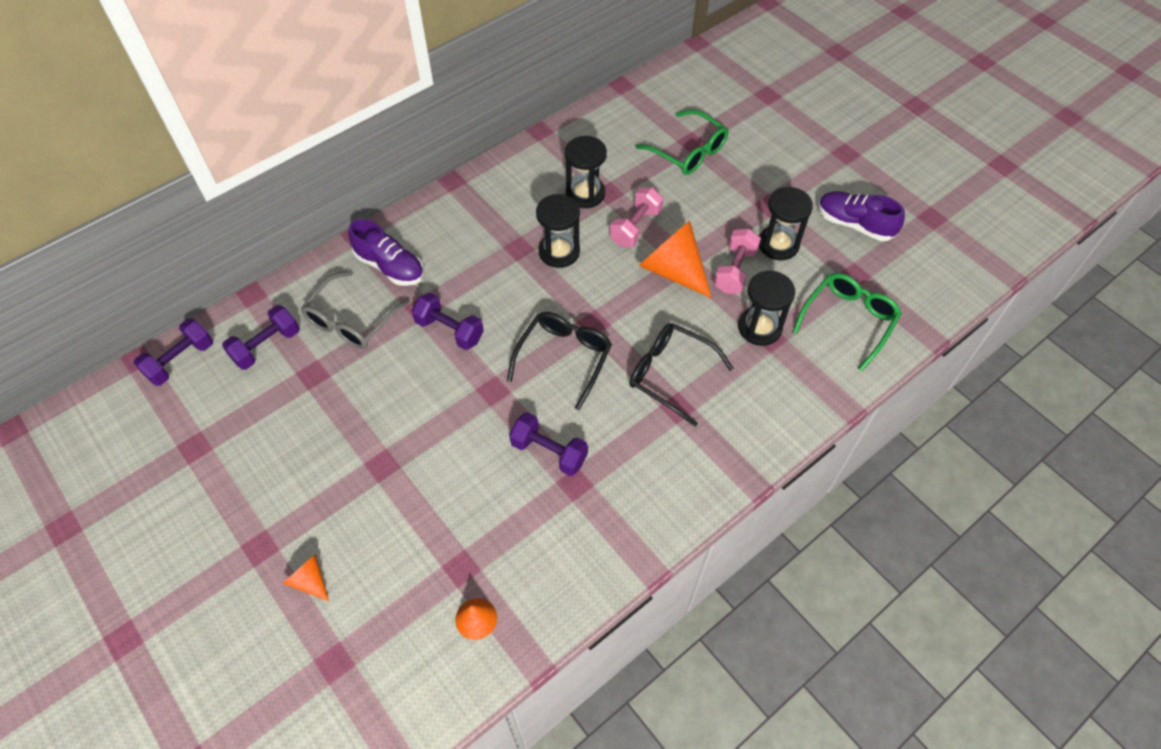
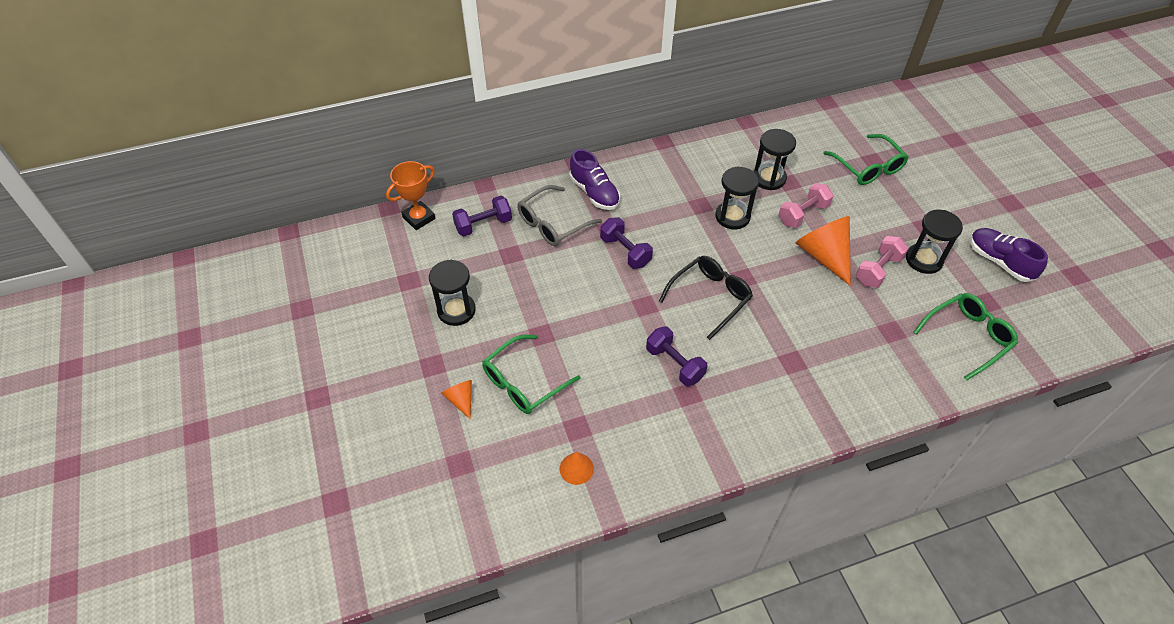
camera: 20 degrees right, 5 degrees down
purple dumbbell [134,319,213,386] -> orange trophy [386,161,435,230]
black glasses [629,323,734,426] -> none
black hourglass [738,271,795,346] -> black hourglass moved to [429,260,476,326]
none -> green glasses [482,335,580,414]

